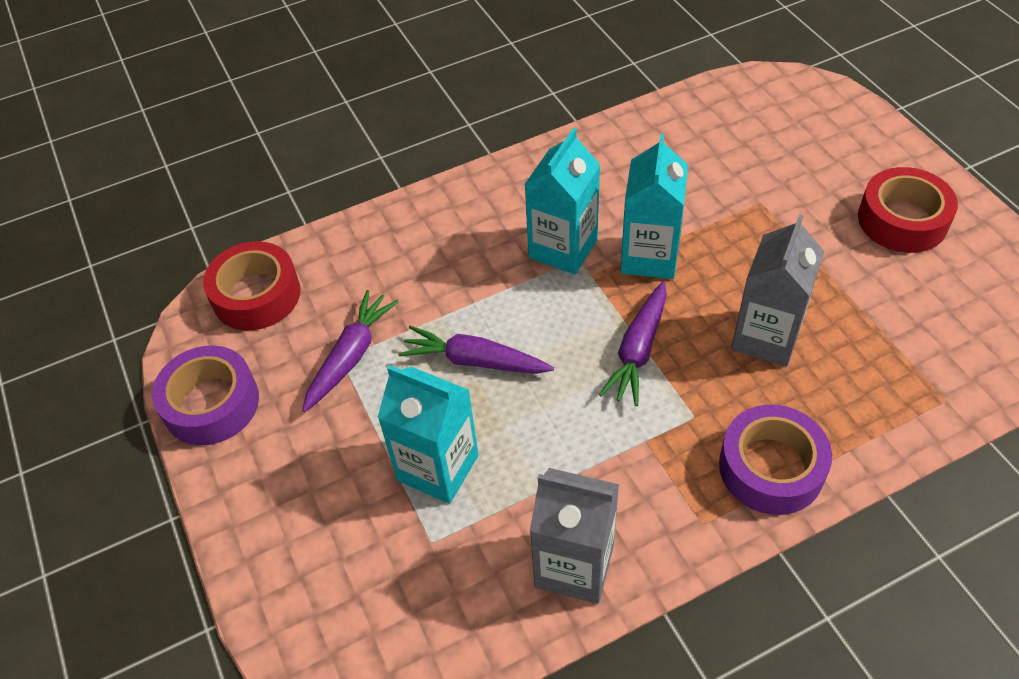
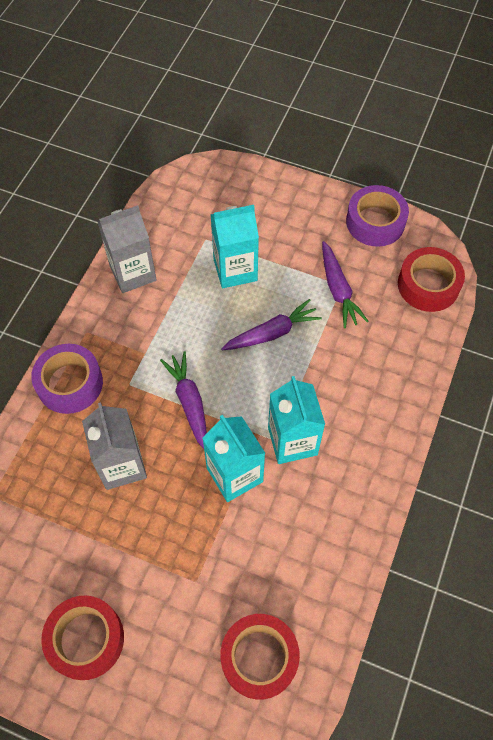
camera: 135 degrees right, 10 degrees up
none -> red tape [220,614,300,700]

